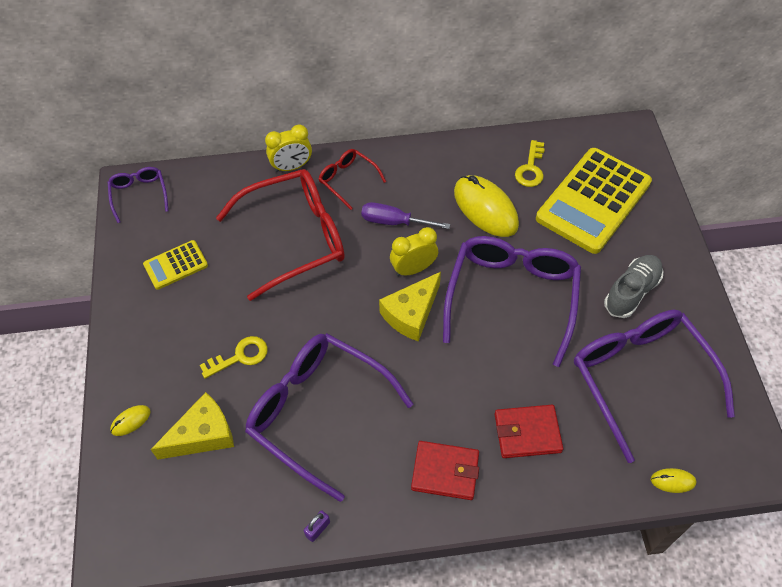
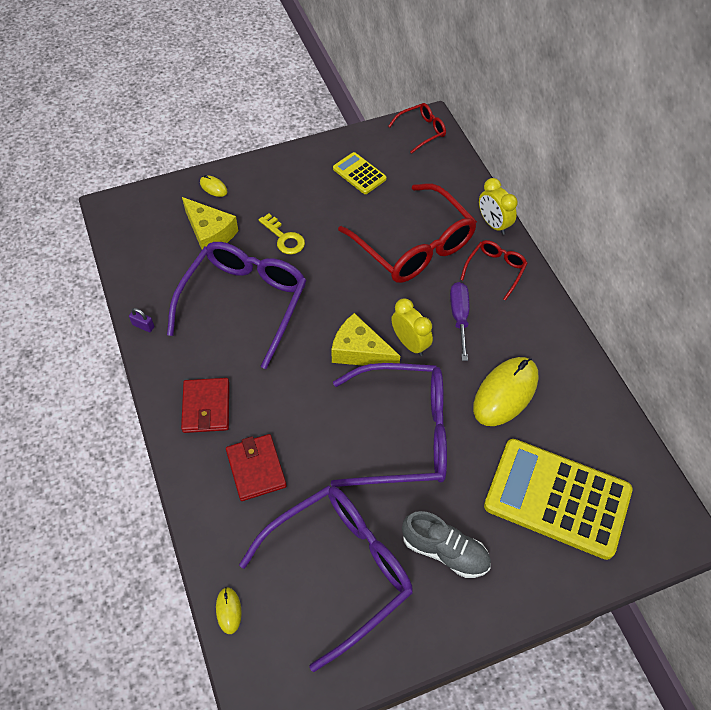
camera: 75 degrees right, 0 degrees up
purple glasses [108,167,168,223] -> red glasses [388,103,446,154]
yellow key [515,140,545,187] -> none

